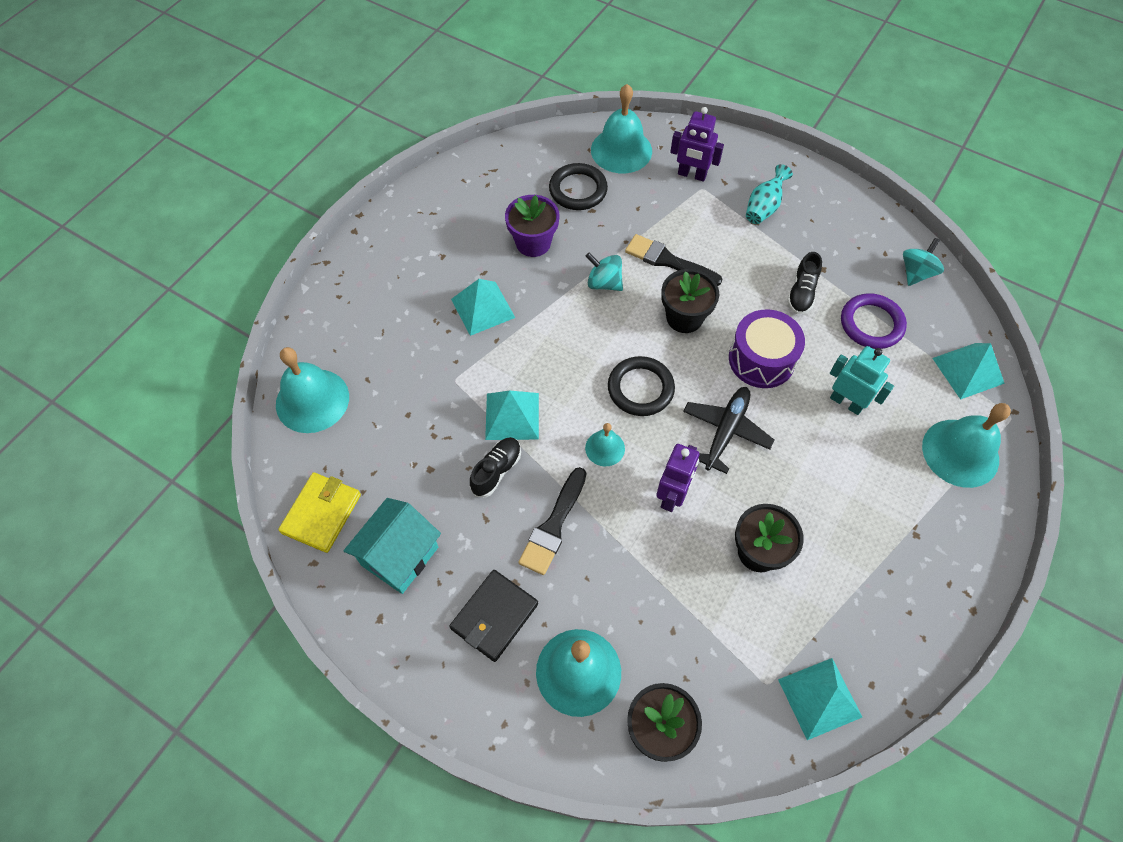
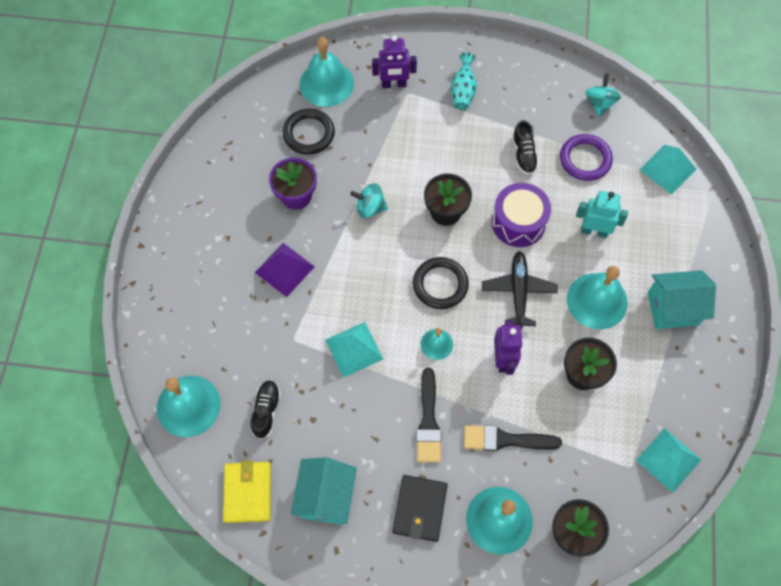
camera: 25 degrees left, 5 degrees up
turquoise pyramid [451,279,515,336] -> purple pyramid [255,243,315,297]
black shoe [470,437,521,497] -> black shoe moved to [250,380,281,439]
black brush [625,234,723,286] -> black brush moved to [464,425,562,451]
turquoise bell [922,403,1011,488] -> turquoise bell moved to [567,266,628,329]
none -> turquoise house [648,270,716,329]

